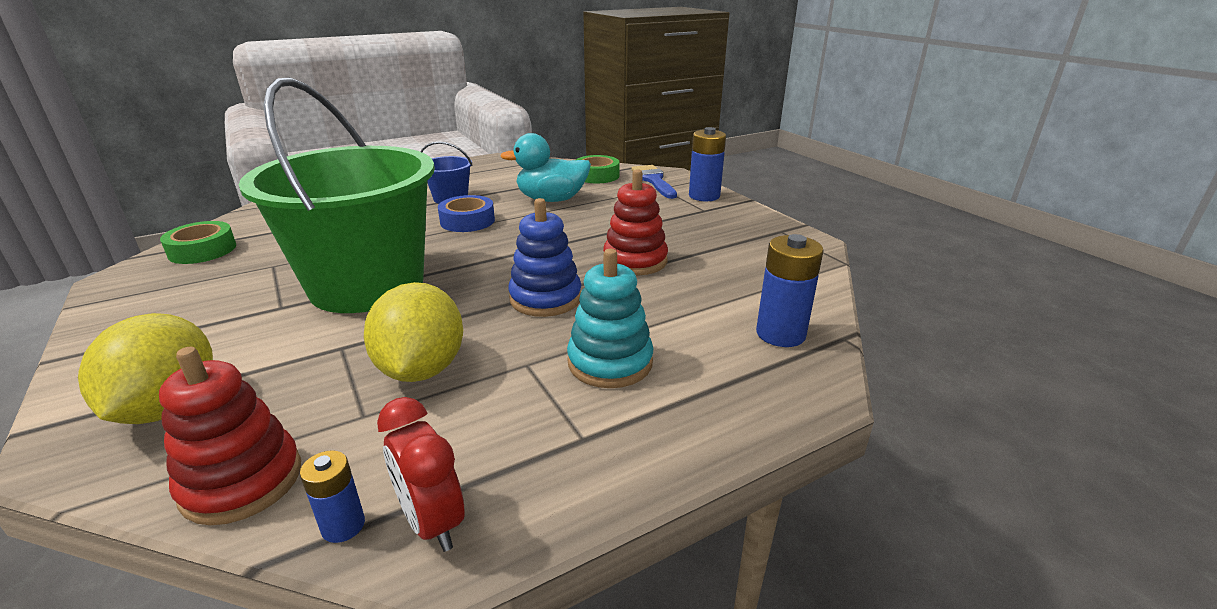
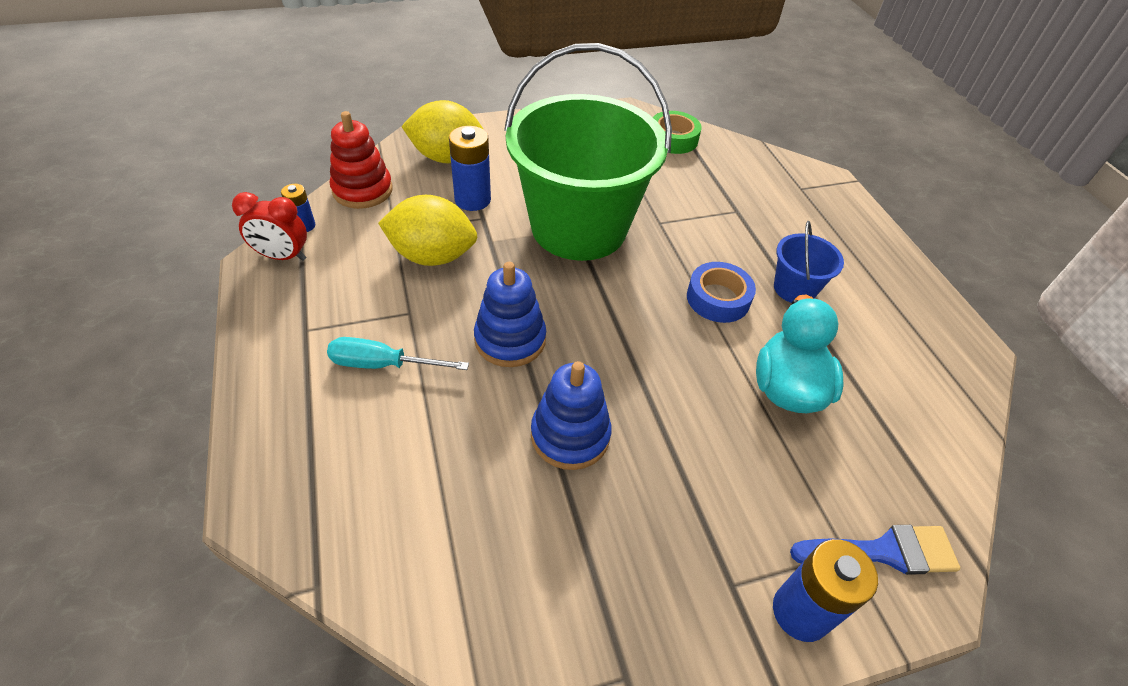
camera: 100 degrees right, 20 degrees up
red clock [377,397,464,552] -> red clock turned 150 degrees counterclockwise [232,192,307,261]
turquoise stacking toy [567,249,654,388] -> turquoise screwdriver [327,337,469,370]
green tape [576,155,620,183] -> none
red stacking toy [603,169,668,275] -> blue stacking toy [531,361,612,470]
blue battery [756,234,824,347] -> blue battery moved to [449,126,491,211]

